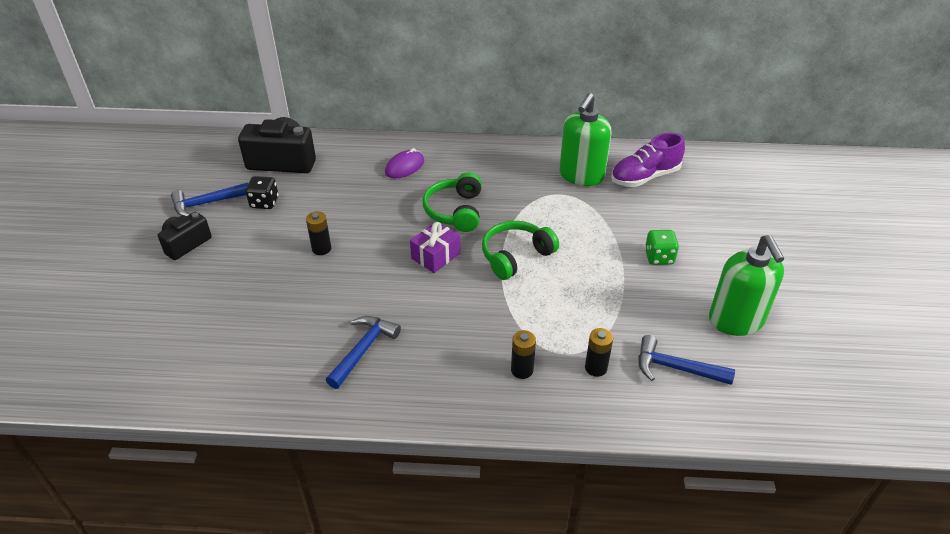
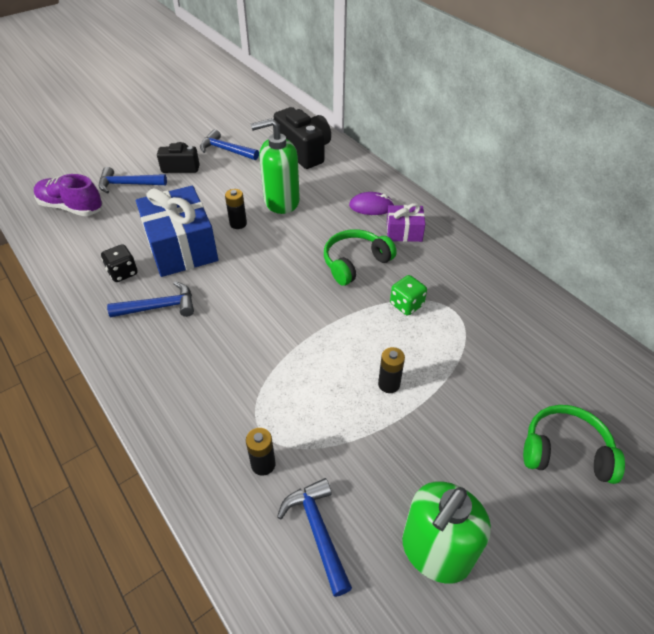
camera: 50 degrees right, 5 degrees up
black dice [245,176,279,209] -> black dice moved to [101,244,138,282]
purple gift [410,221,460,273] -> purple gift moved to [387,203,425,242]
green headphones [482,221,559,280] -> green headphones moved to [523,405,625,484]
black battery [511,330,536,379] -> black battery moved to [378,347,405,393]
green soap dispenser [559,93,612,186] -> green soap dispenser moved to [251,118,300,214]
purple shoe [611,133,685,187] -> purple shoe moved to [34,174,103,216]
green dice [645,230,679,265] -> green dice moved to [390,275,427,315]
none -> blue hammer [99,167,167,194]
none -> blue gift [136,186,218,277]

